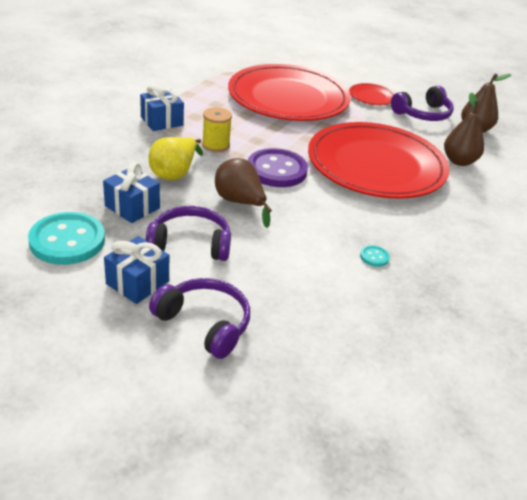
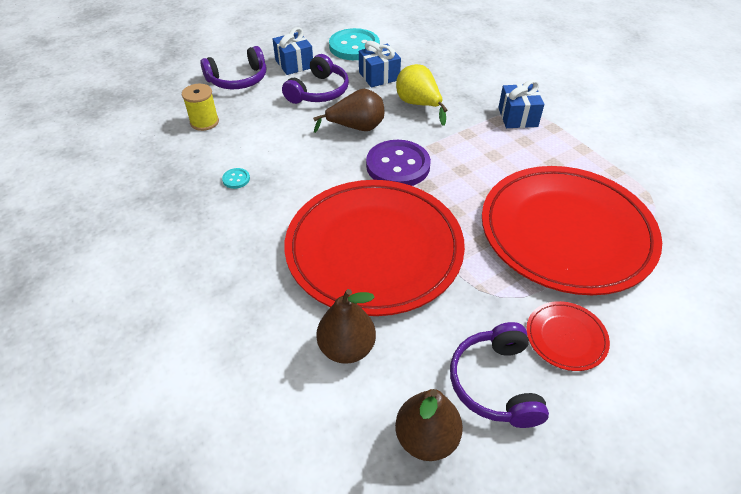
camera: 120 degrees right, 10 degrees up
yellow spool [202,107,232,152] -> yellow spool moved to [182,84,219,131]

